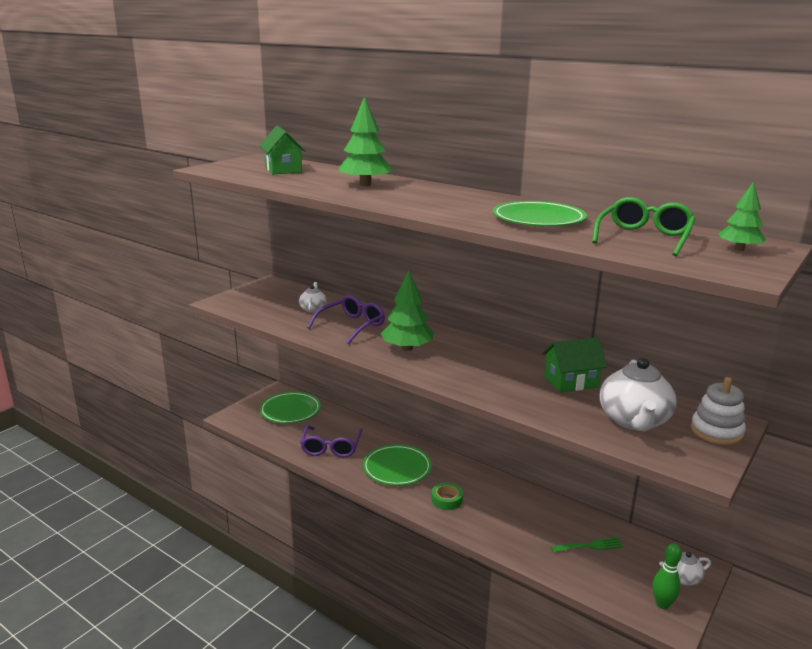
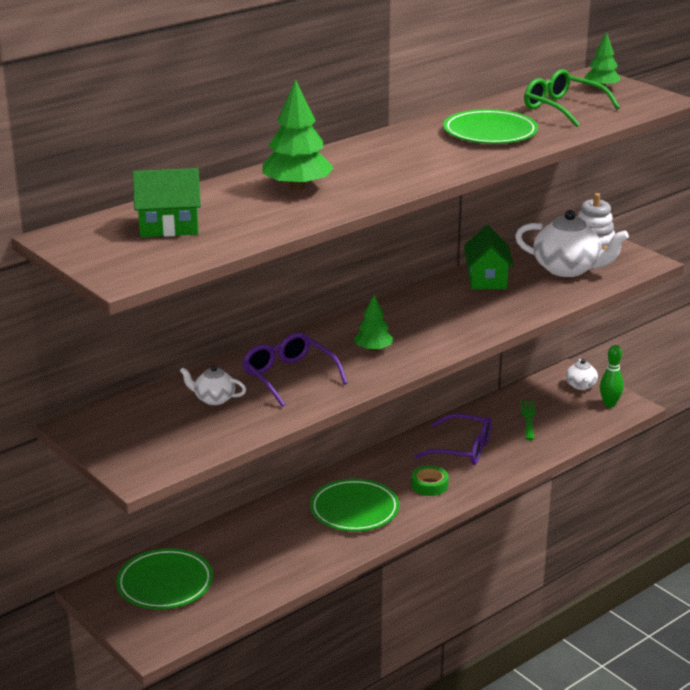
camera: 75 degrees left, 5 degrees up
purple glasses [300,426,362,457] -> purple glasses moved to [414,414,492,465]
green tree [381,270,434,351] -> green tree [354,295,393,352], size x0.60

